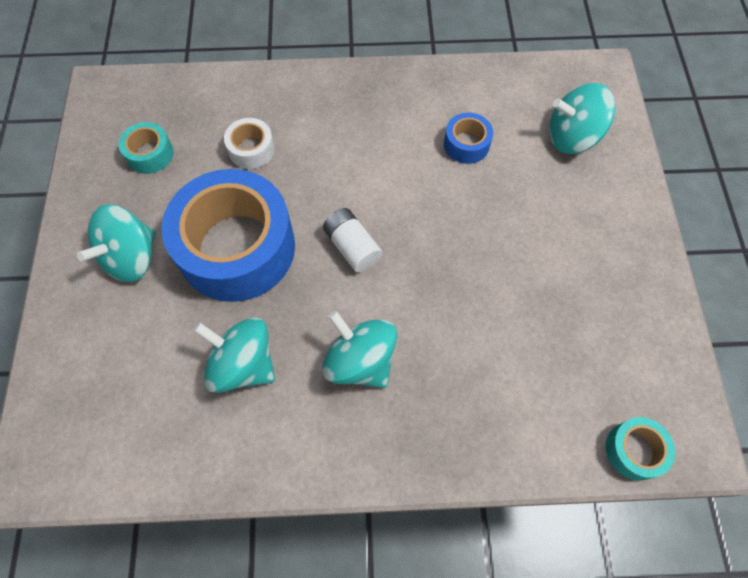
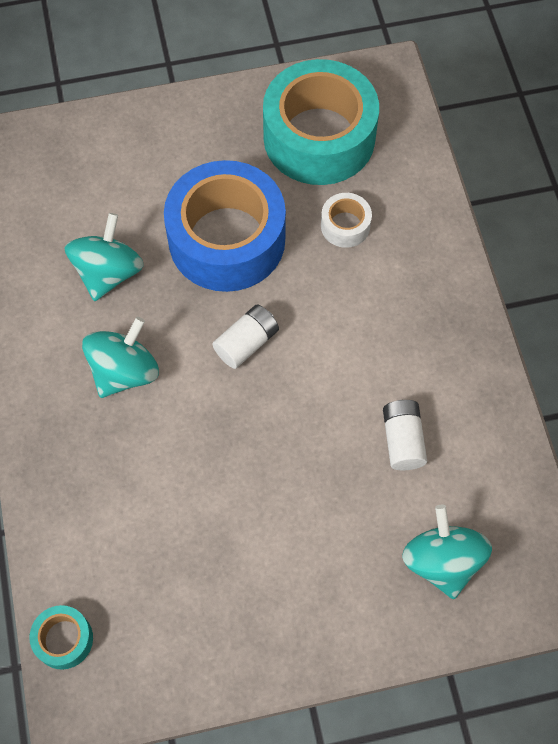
camera: 80 degrees right, 0 degrees up
turquoise spinning top [77,204,156,282] -> none
turquoise tape [119,122,173,174] -> turquoise tape [263,59,379,185], size x2.34
blue tape [444,113,493,164] -> white battery [383,400,427,470]

